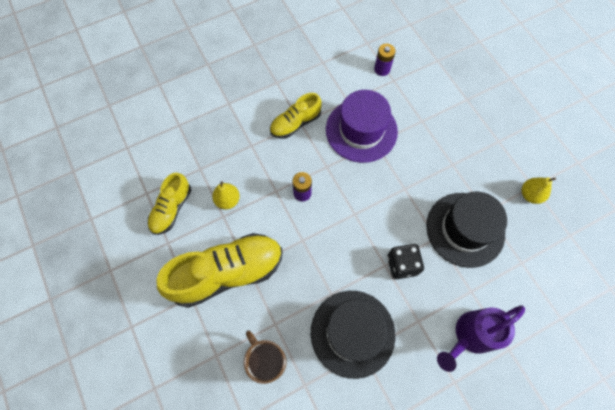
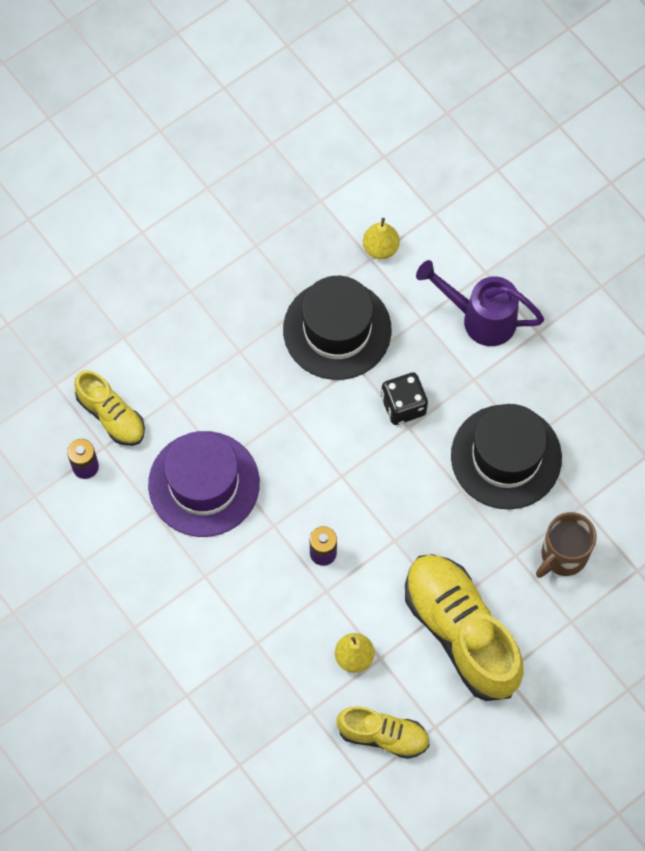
camera: 100 degrees left, 0 degrees up
yellow shoe [270,93,322,139] -> yellow shoe moved to [74,370,145,446]
purple watering can [437,305,525,372] -> purple watering can turned 150 degrees clockwise [416,260,544,346]
yellow pear [522,177,556,204] -> yellow pear moved to [363,218,400,259]

